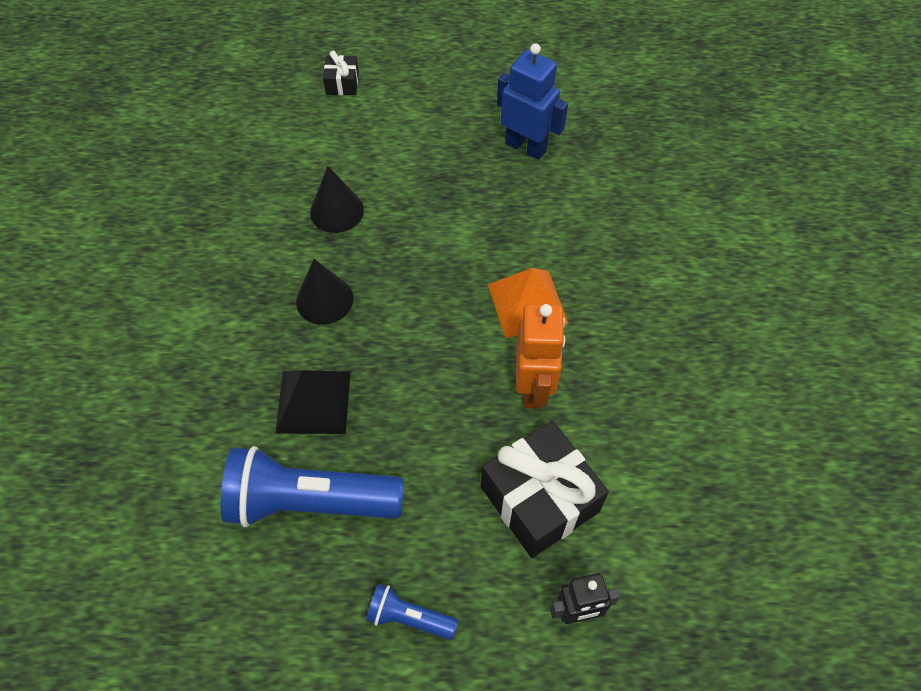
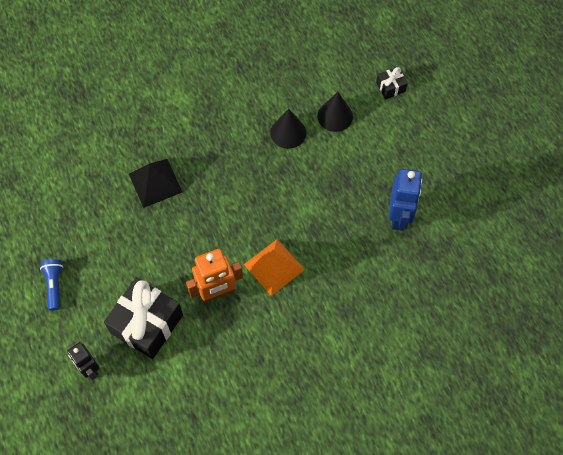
camera: 65 degrees right, 5 degrees up
blue flashlight [221,446,404,527] -> none
black cone [296,259,353,325] -> black cone moved to [317,92,353,132]

